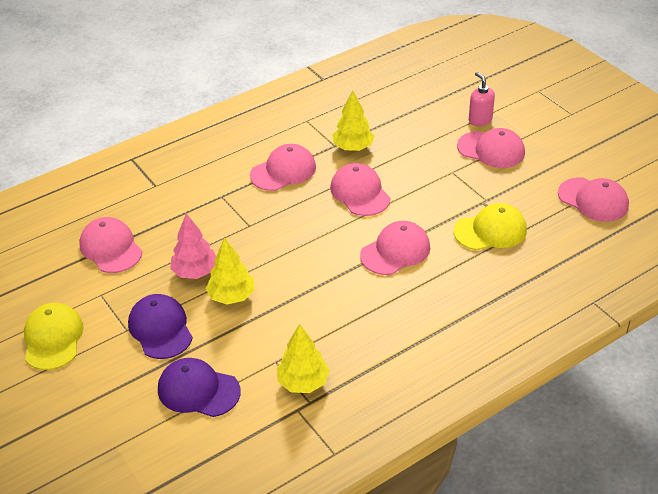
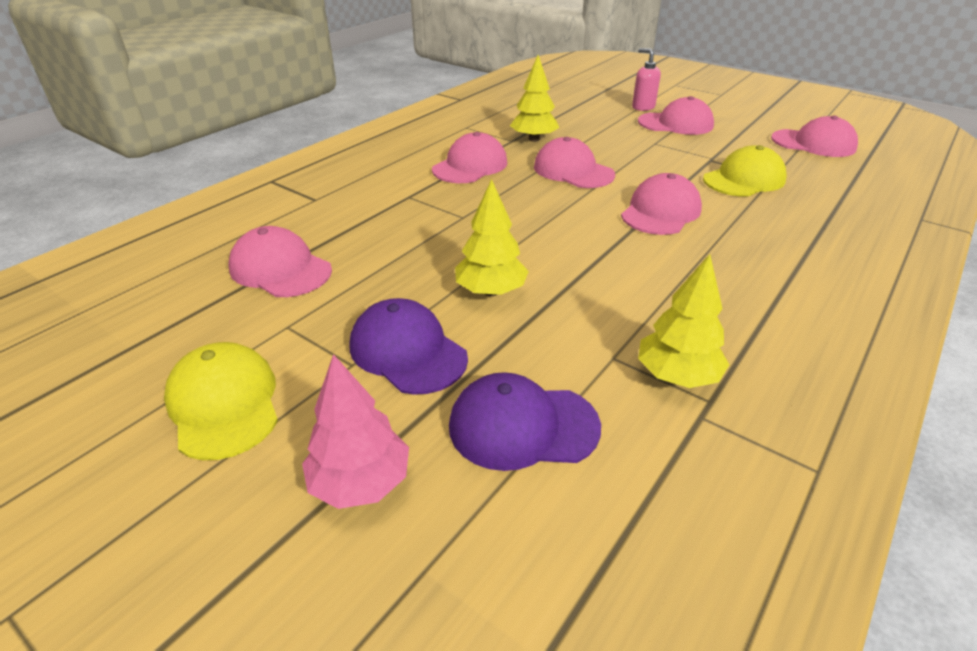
camera: 20 degrees left, 5 degrees down
pink tree [170,214,216,279] -> pink tree moved to [302,354,409,509]

